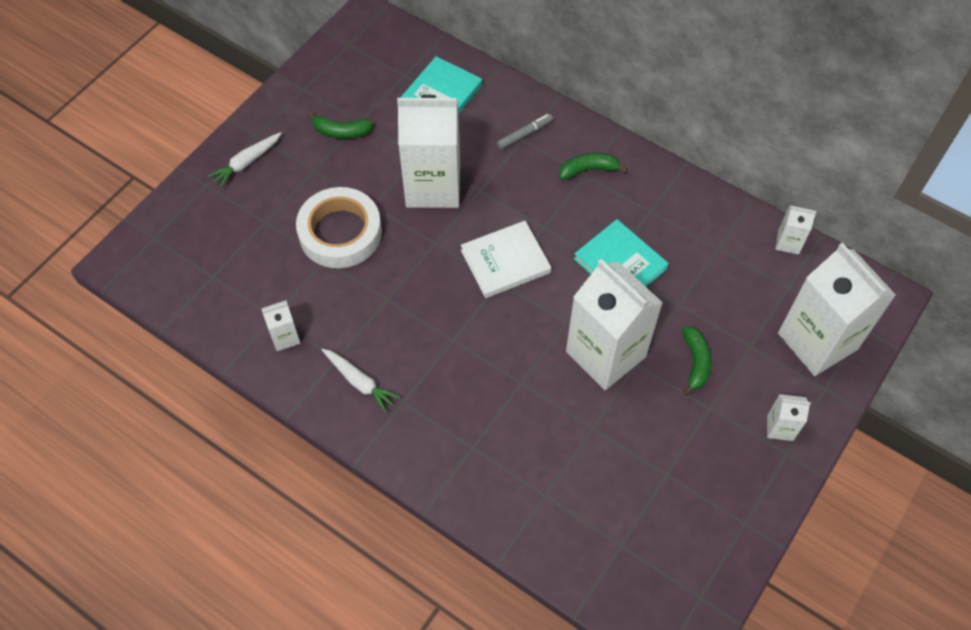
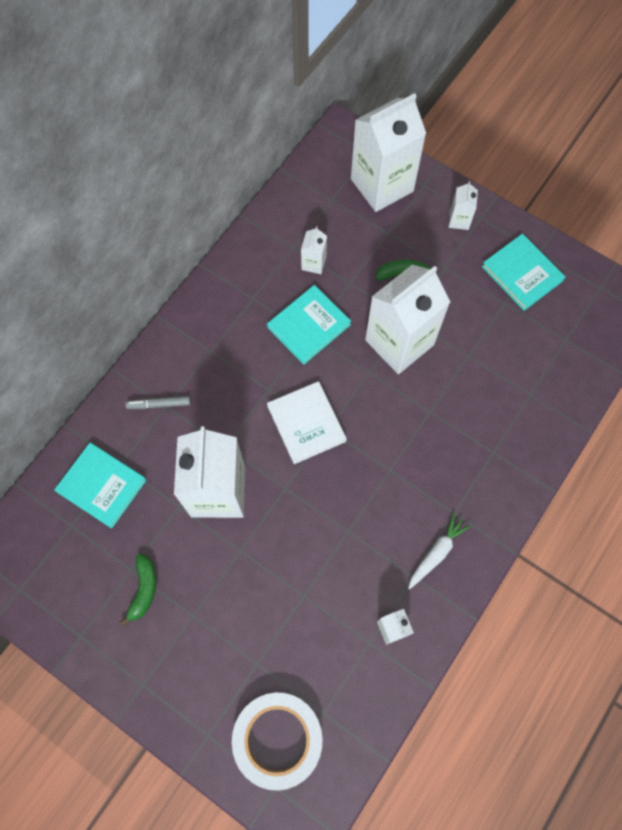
camera: 90 degrees left, 10 degrees up
white carrot [208,132,282,188] -> none
white tape [296,187,382,268] -> white tape moved to [232,692,323,791]
grey marker [496,114,553,150] -> grey marker turned 60 degrees counterclockwise [125,396,191,409]
green banana [559,153,628,180] -> none
white carton [775,205,816,255] -> white carton moved to [301,226,327,274]
none -> turquoise book [482,234,565,311]

